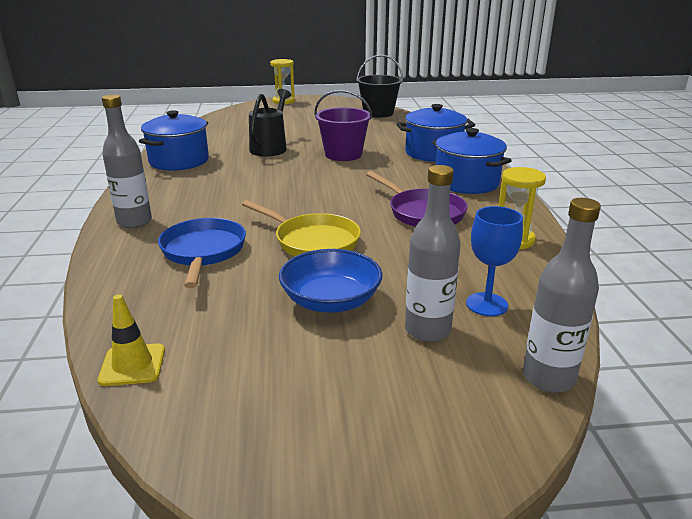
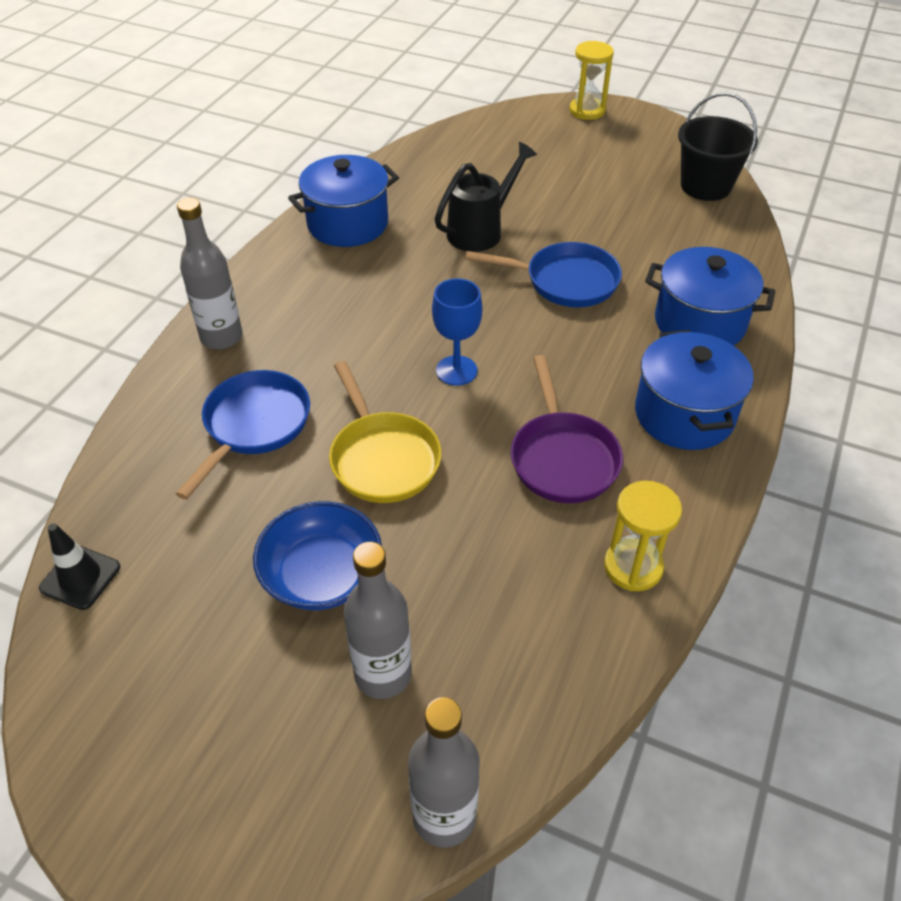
camera: 30 degrees right, 20 degrees up
yellow traffic cone [98,294,165,386] -> black traffic cone [39,523,120,610]
purple bucket [315,90,373,161] -> blue pan [465,242,622,307]
blue goblet [466,206,523,316] -> blue goblet moved to [432,278,482,386]

